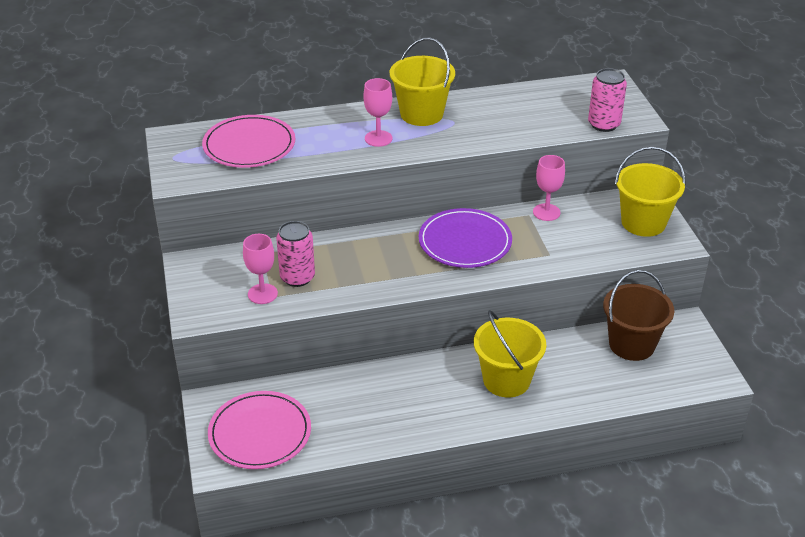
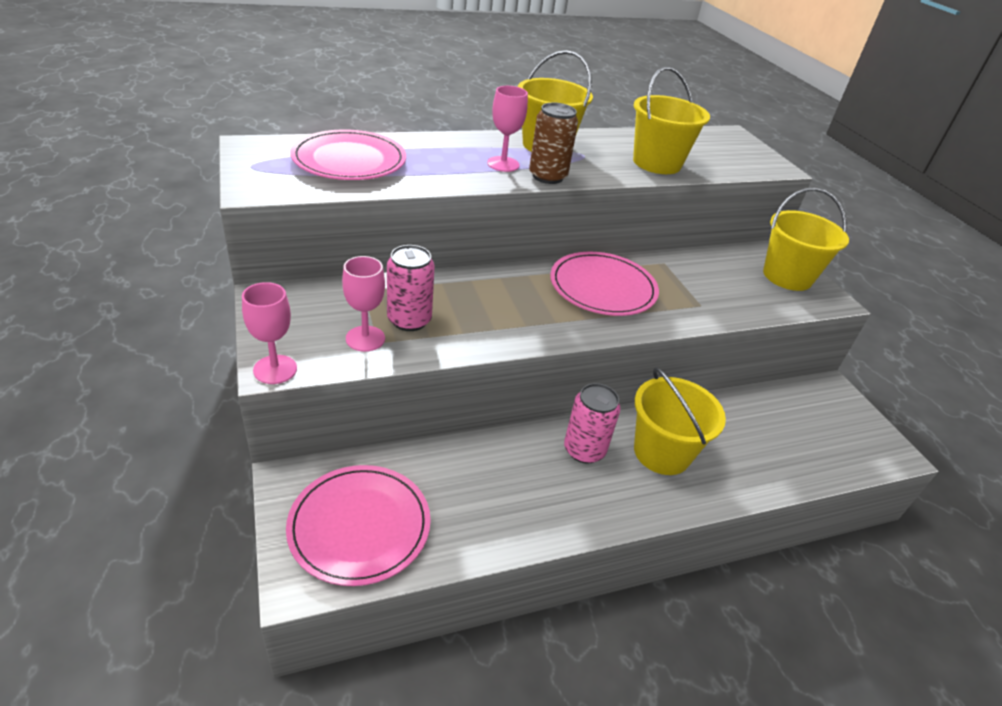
camera: 10 degrees left, 0 degrees up
purple plate [419,208,512,268] -> pink plate [550,252,659,316]
pink goblet [533,155,565,221] -> pink goblet moved to [242,282,297,384]
pink can [588,68,627,132] -> pink can moved to [564,383,620,464]
brown bucket [603,270,674,361] -> none
none -> brown can [529,103,578,184]
none -> yellow bucket [633,67,710,174]

